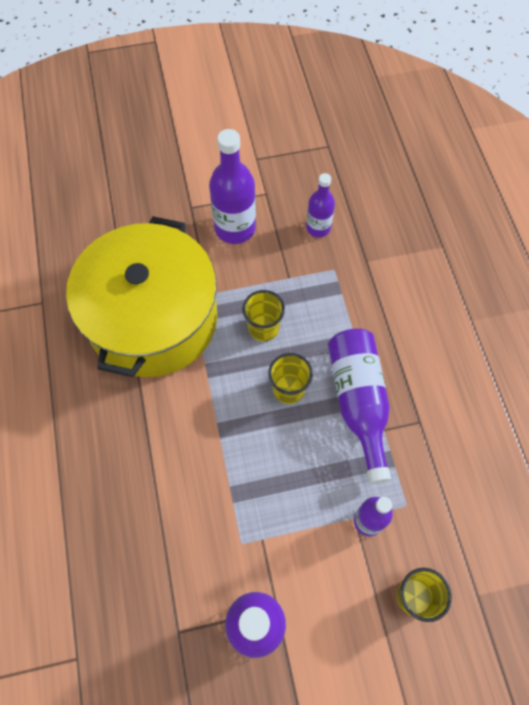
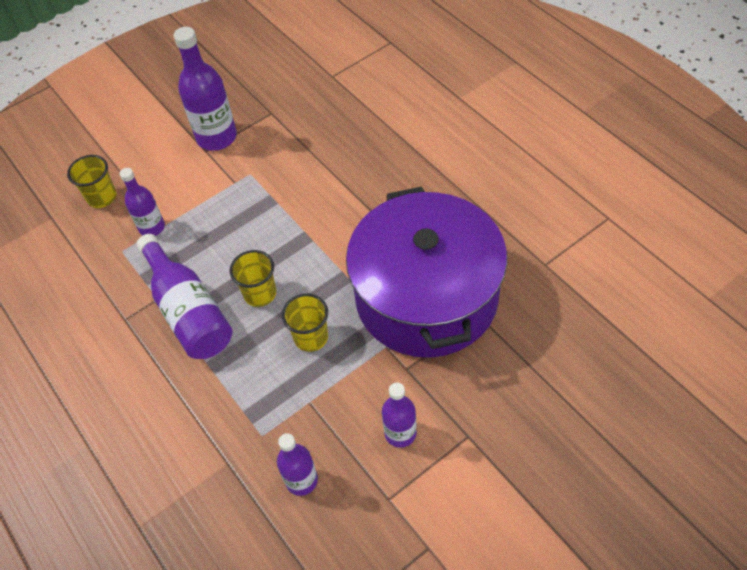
camera: 160 degrees right, 10 degrees down
yellow pot [66,216,217,377] -> purple pot [346,187,507,358]
purple bottle [209,129,256,244] -> purple bottle [382,382,416,448], size x0.60

